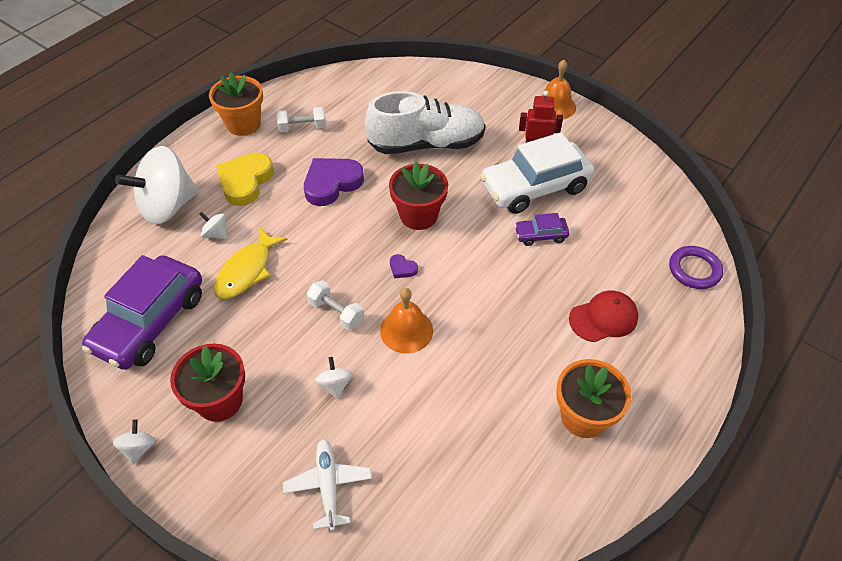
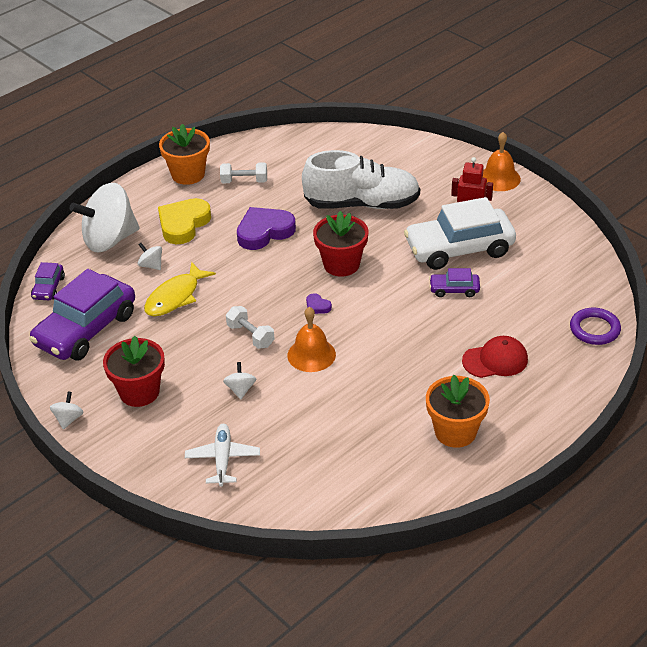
camera: 10 degrees right, 10 degrees down
none -> purple car [31,262,65,300]

